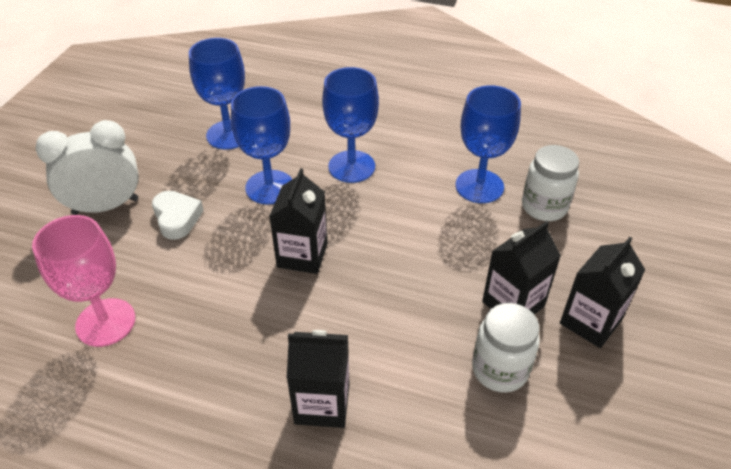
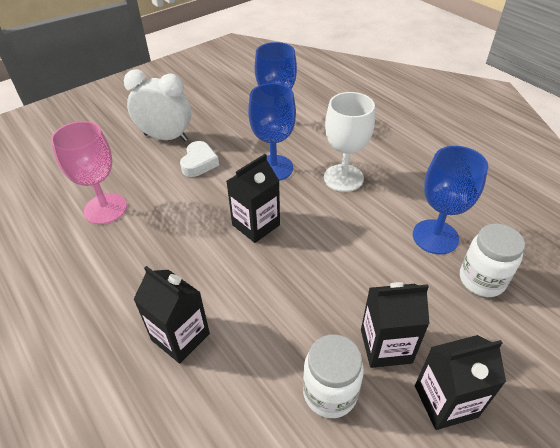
camera: 35 degrees right, 0 degrees up
blue goblet [322,67,379,183] -> white goblet [324,92,375,192]

